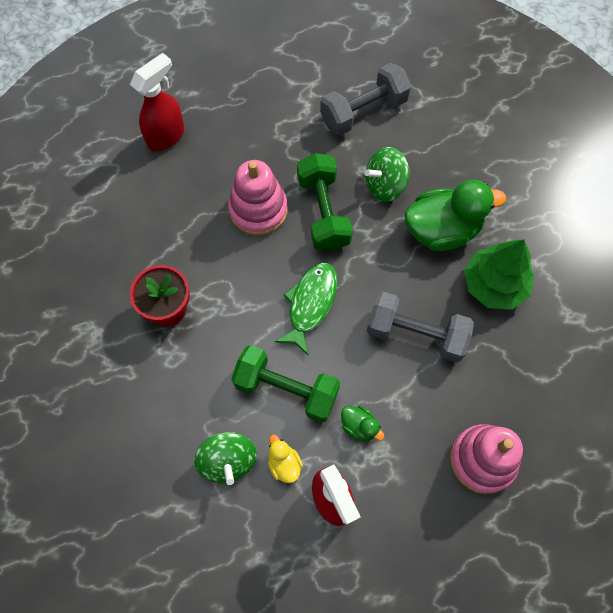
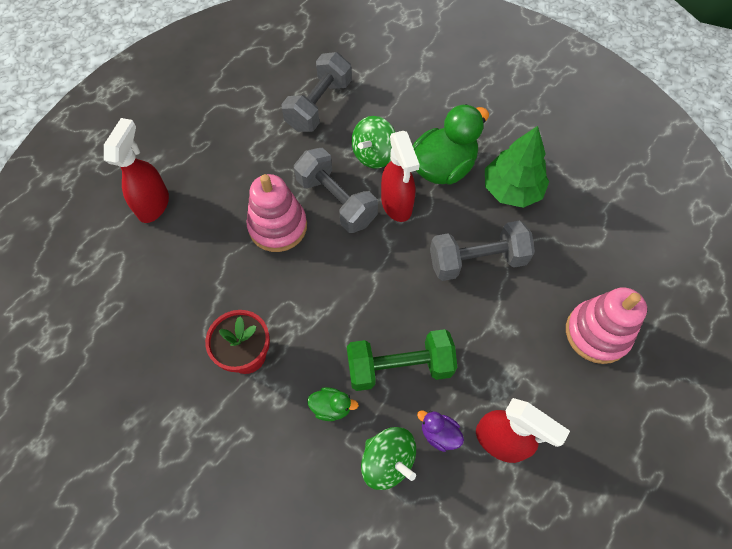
camera: 30 degrees left, 5 degrees down
yellow duck [268,434,303,483] -> purple duck [417,410,464,452]
green fish [275,263,338,356] -> none
green dumbbell [297,153,353,251] -> grey dumbbell [294,148,378,233]
green duck [341,406,384,441] -> green duck moved to [307,387,359,421]
none -> red spray bottle [381,131,420,222]

